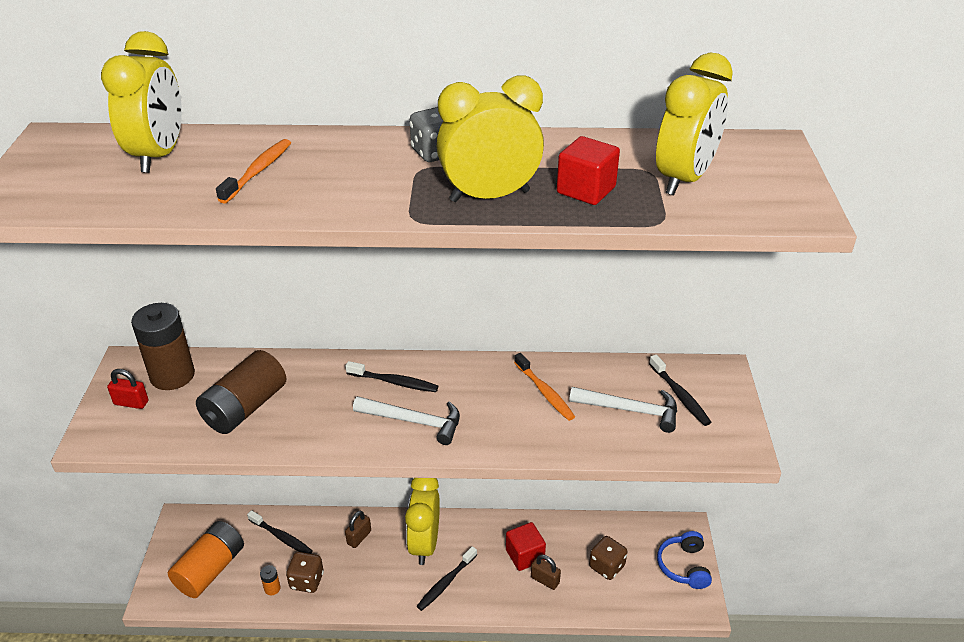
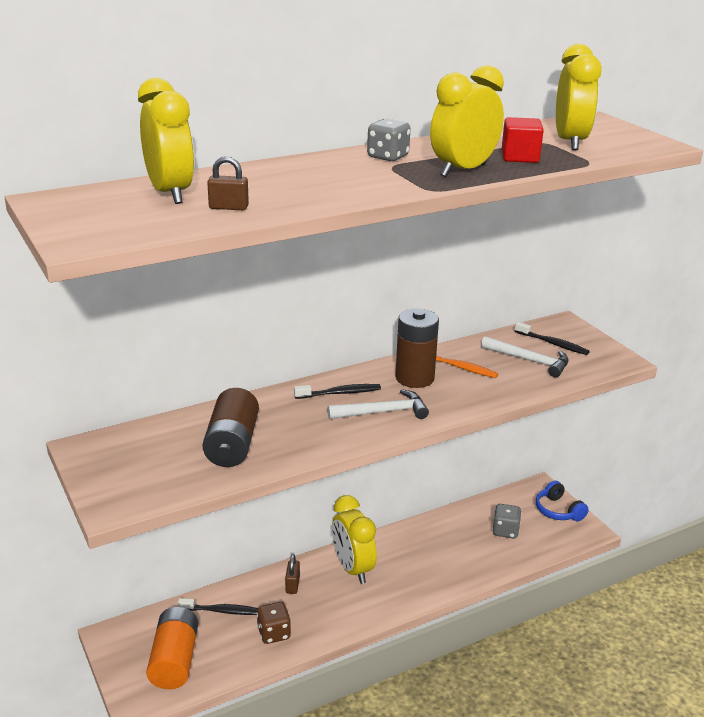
camera: 30 degrees left, 10 degrees down
red padlock [107,369,149,409] -> none
brown battery [131,303,195,390] -> brown battery moved to [395,308,439,388]
orange toothbrush [216,139,291,204] -> none
orange battery [260,565,280,595] -> none
black toothbrush [417,546,477,611] -> none
red cube [506,522,546,571] -> none
brown padlock [531,554,561,590] -> brown padlock moved to [207,156,249,210]
white hammer [569,387,677,433] -> white hammer turned 45 degrees clockwise [481,336,569,377]
brown dice [589,536,627,580] -> grey dice [492,504,522,538]

